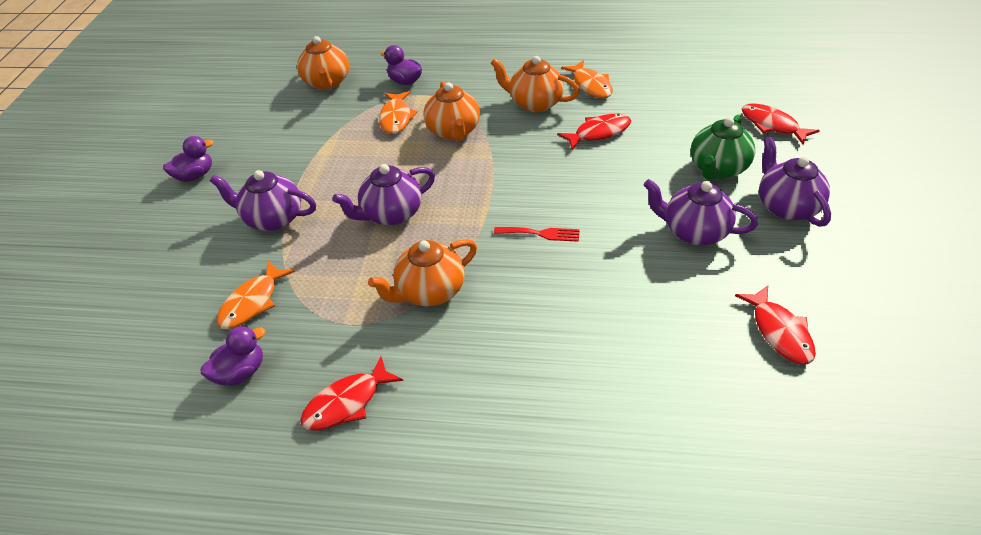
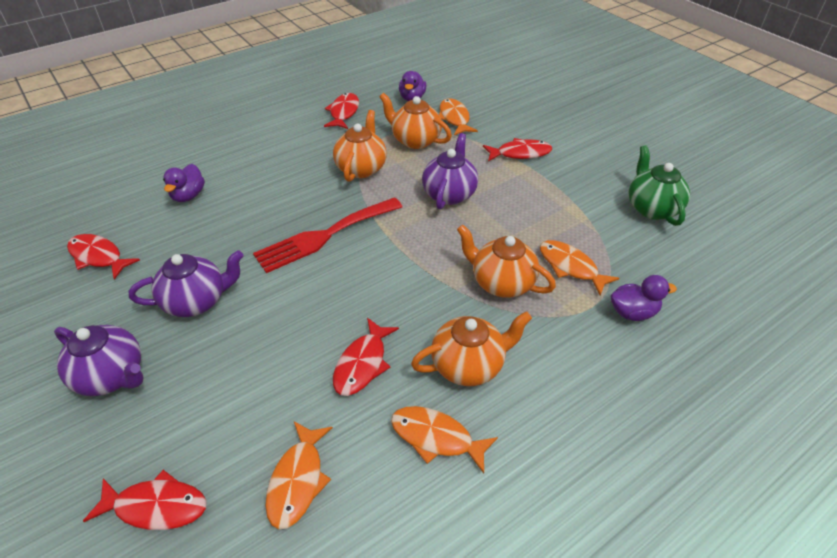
camera: 135 degrees right, 0 degrees up
purple duck [163,136,214,182] -> purple duck moved to [163,164,205,202]
purple teapot [210,170,316,231] -> red fish [483,138,552,161]
orange teapot [297,36,349,90] -> orange teapot moved to [379,93,452,149]
red fork [494,227,580,242] -> red fork [253,198,402,273], size x2.04
green teapot [691,115,755,180] -> green teapot moved to [629,145,690,226]
none -> orange fish [265,421,333,529]

